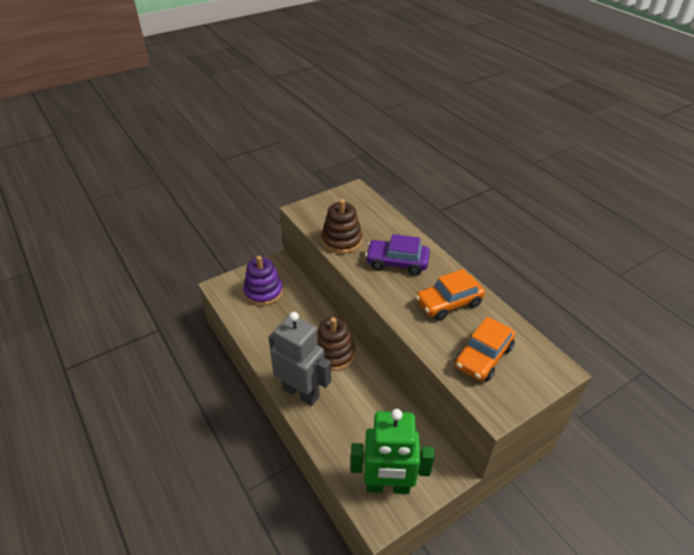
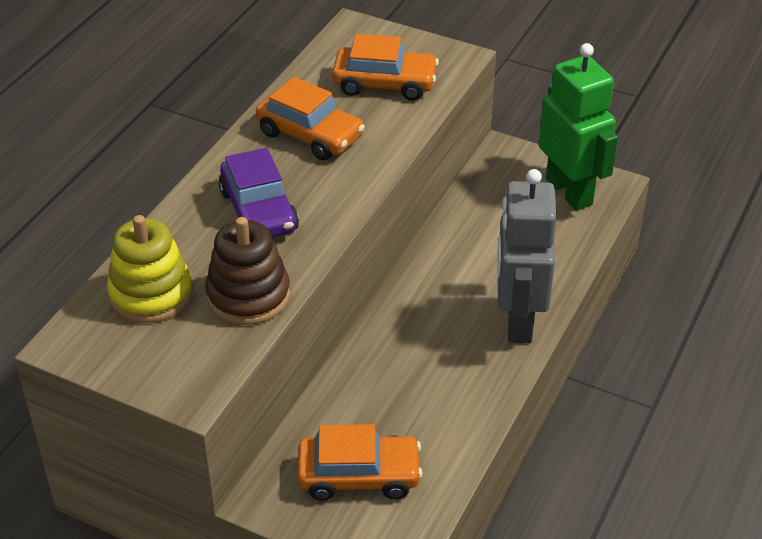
camera: 120 degrees left, 0 degrees up
purple stacking toy [243,256,283,306] -> orange car [297,424,422,501]
brown stacking toy [317,317,355,371] -> none
none -> yellow stacking toy [107,215,193,323]

